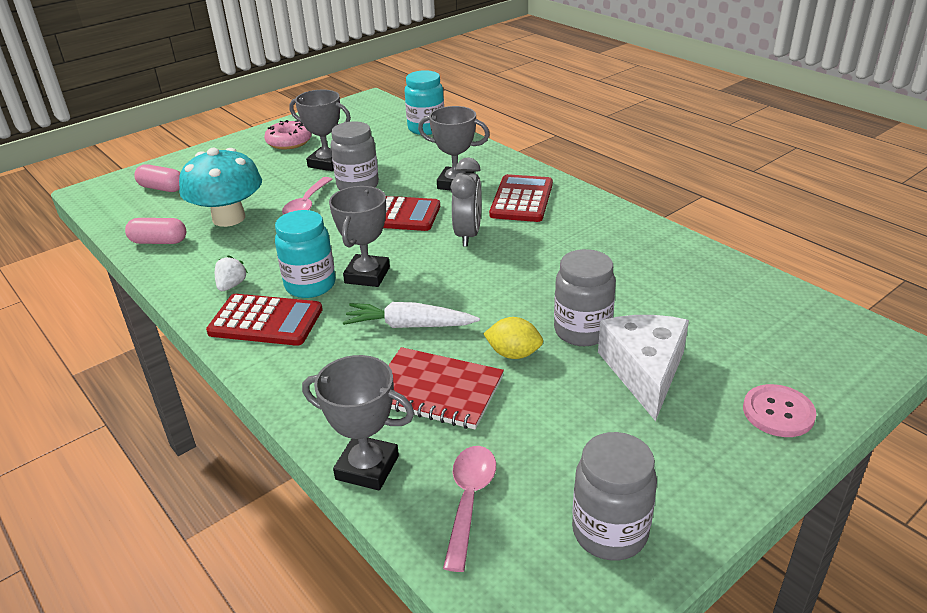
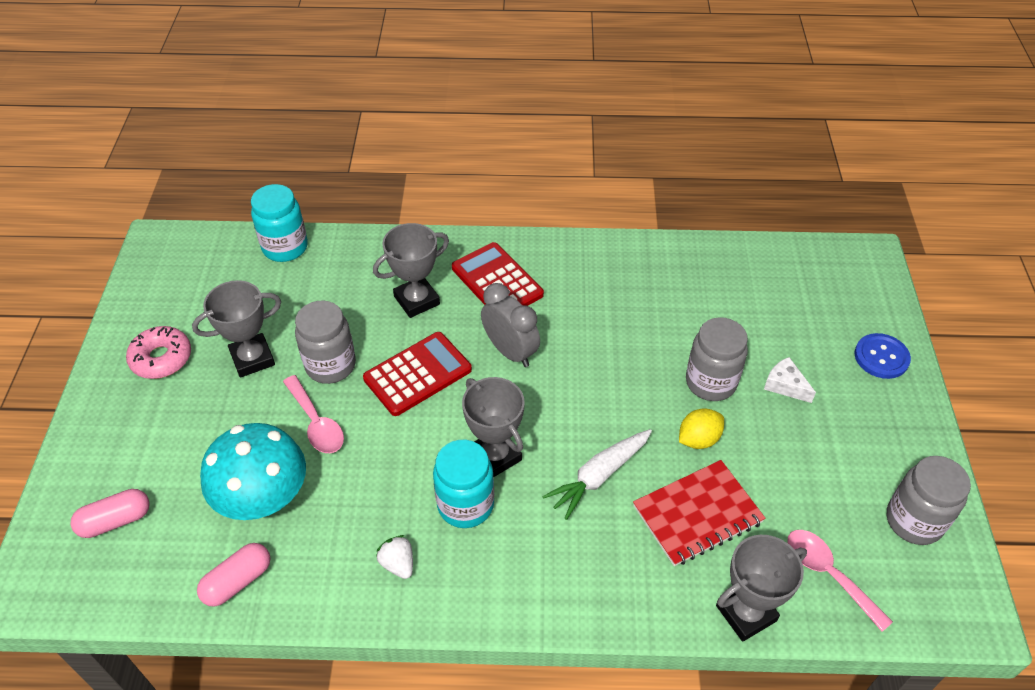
camera: 50 degrees left, 15 degrees up
red calculator [206,294,323,346] -> none
white cheese [598,315,689,421] -> white cheese [764,357,816,403], size x0.51
pink button [743,384,817,437] -> blue button [854,333,911,379]

